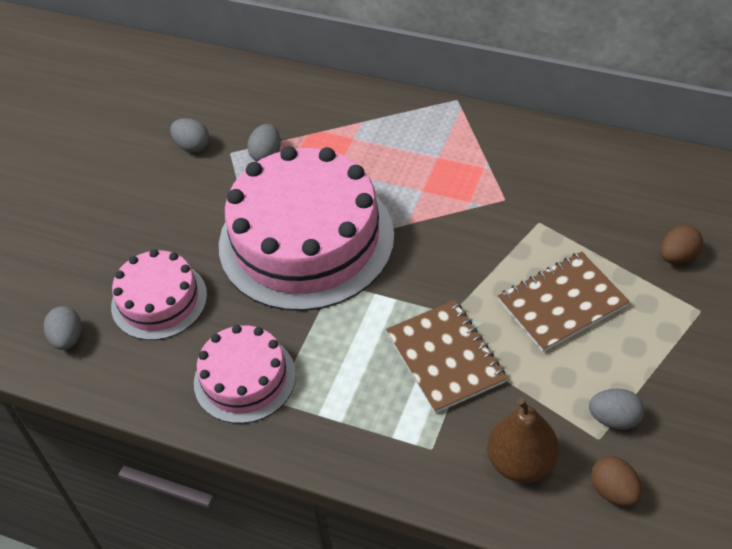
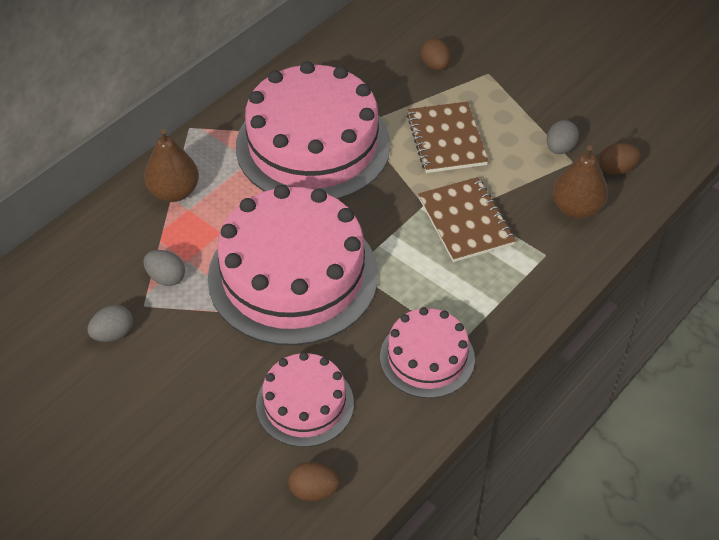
camera: 75 degrees left, 0 degrees up
grey egg [44,306,82,350] -> brown egg [288,462,340,501]
brown notebook [386,300,507,414] -> brown notebook turned 75 degrees clockwise [418,177,516,262]
none -> brown pear [144,129,199,202]
none -> pink cake [236,61,390,200]

